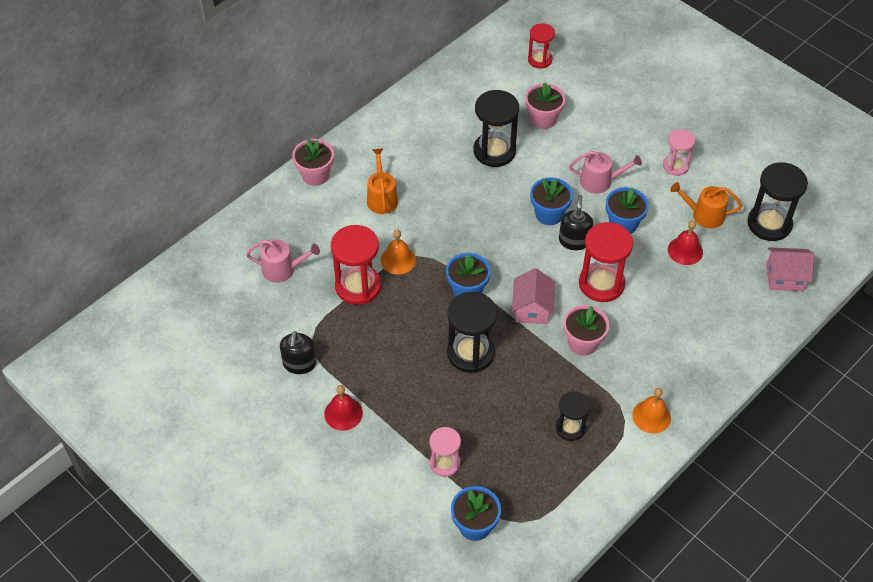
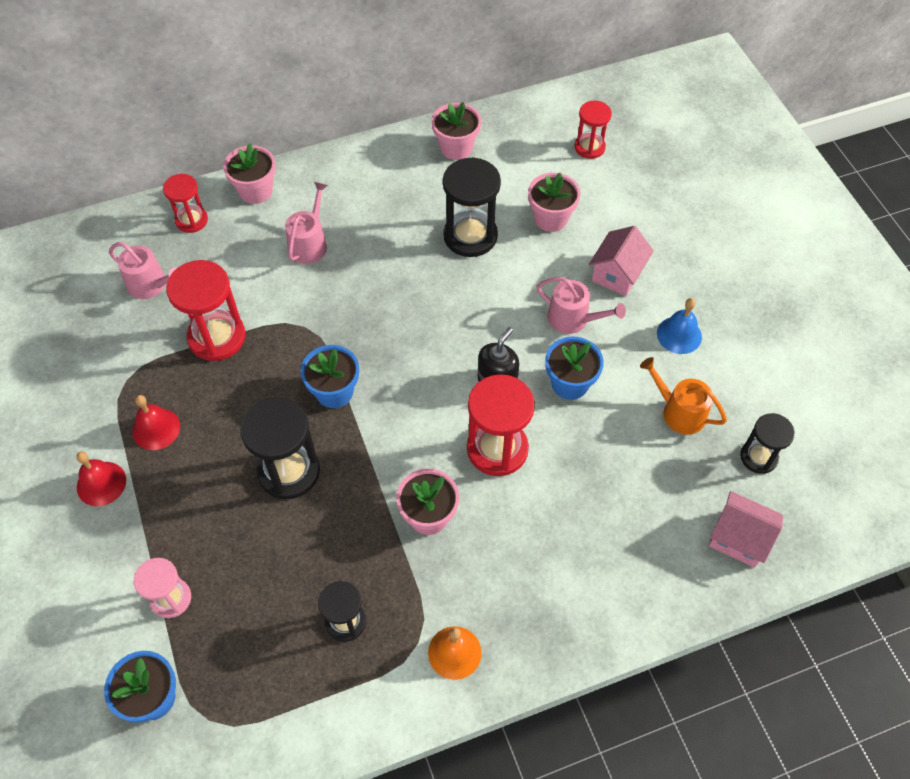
camera: 25 degrees right, 5 degrees up
black soap dispenser [280,331,316,374] -> none
orange watering can [367,148,398,214] -> pink watering can [285,182,328,264]
orange bell [381,230,416,274] -> none
pink house [512,268,555,324] -> pink house moved to [589,226,654,296]
blue flower pot [530,177,573,225] -> none
pink hourglass [663,129,695,176] -> blue bell [657,298,702,354]
red bell [668,220,703,265] -> red bell moved to [133,395,180,450]
black hourglass [747,162,808,241] -> black hourglass [740,413,795,474], size x0.61
none -> red hourglass [163,174,208,233]
none -> pink flower pot [432,102,481,160]

